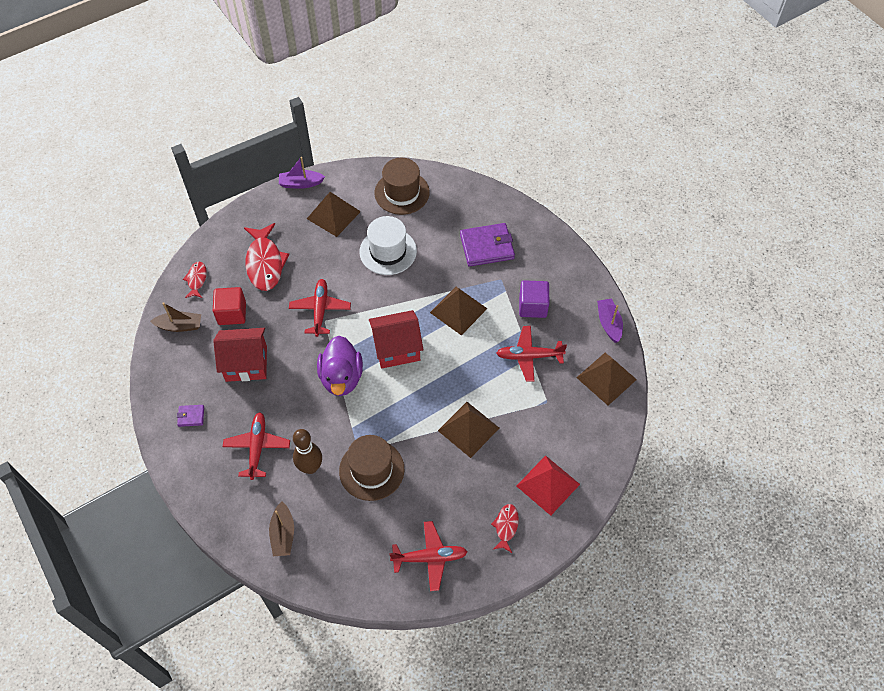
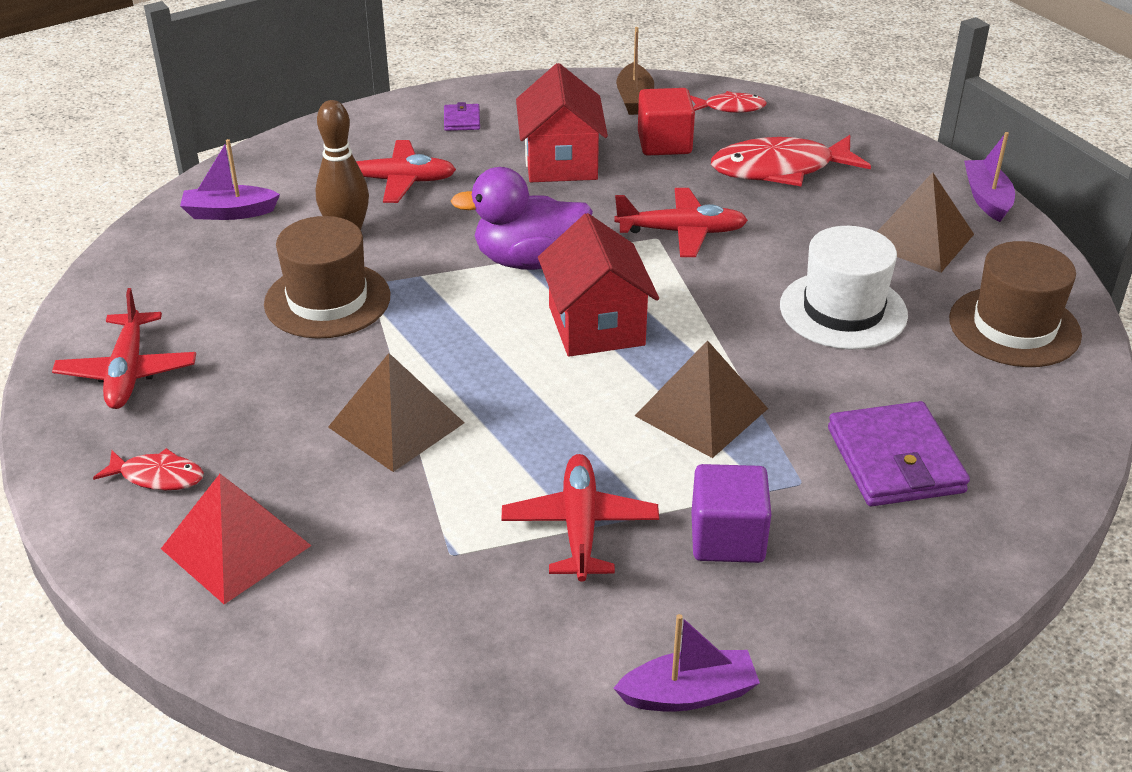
camera: 90 degrees right, 20 degrees down
brown boat [269,501,294,556] -> purple boat [180,139,280,220]
brown pyramid [576,353,637,405] -> none

